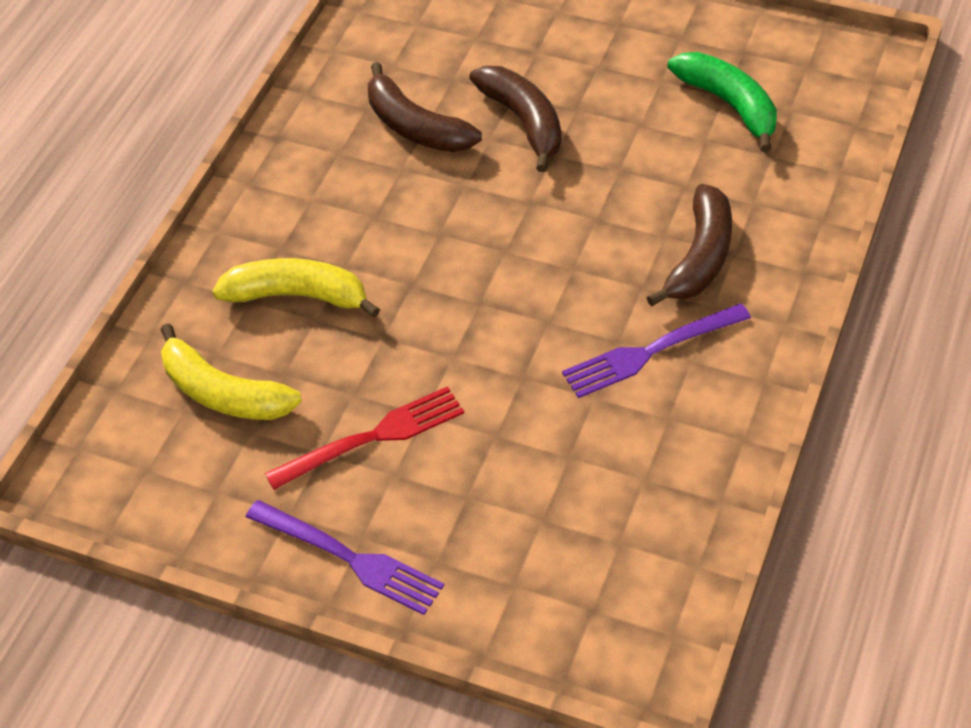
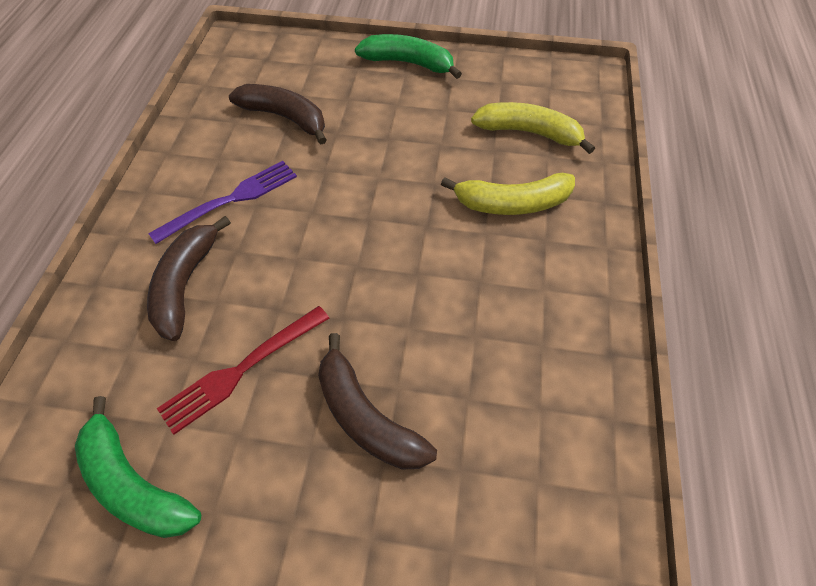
camera: 165 degrees right, 5 degrees up
purple fork [246,500,444,615] -> green banana [355,34,462,79]
red fork [265,386,464,490] -> red fork moved to [157,306,329,435]
brown banana [368,62,482,152] -> brown banana moved to [229,84,327,144]

